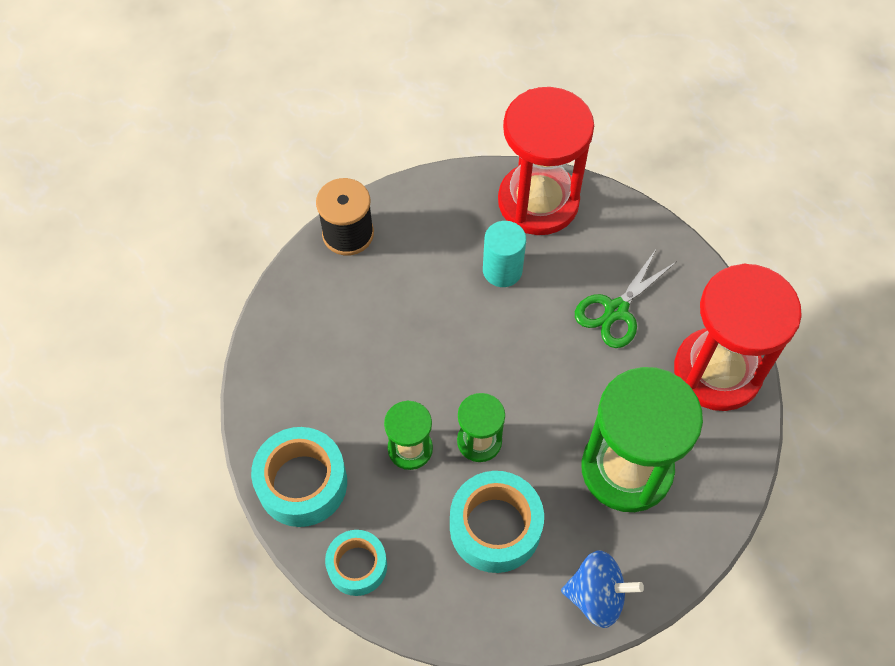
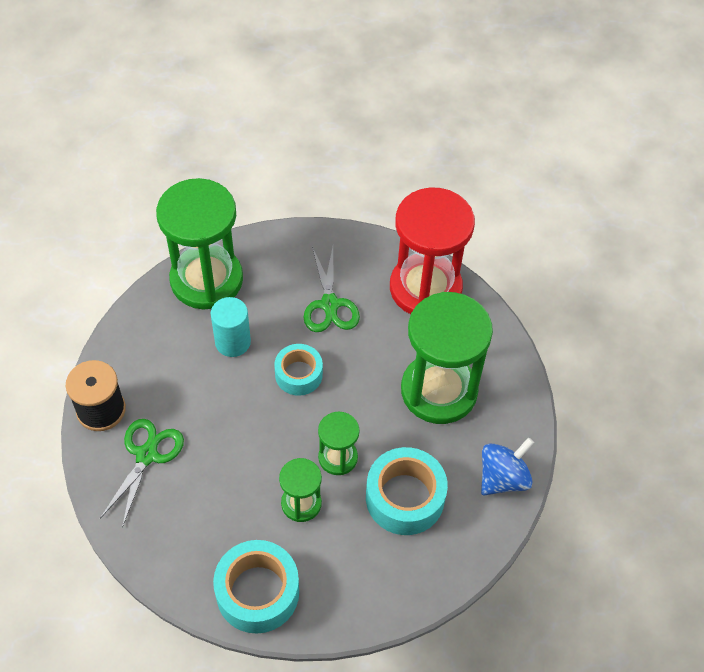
camera: 50 degrees left, 5 degrees down
turquoise tape [325,530,387,596] -> turquoise tape moved to [274,344,323,396]
red hourglass [498,87,594,235] -> green hourglass [156,178,243,309]
none -> green scissors [100,419,184,528]

